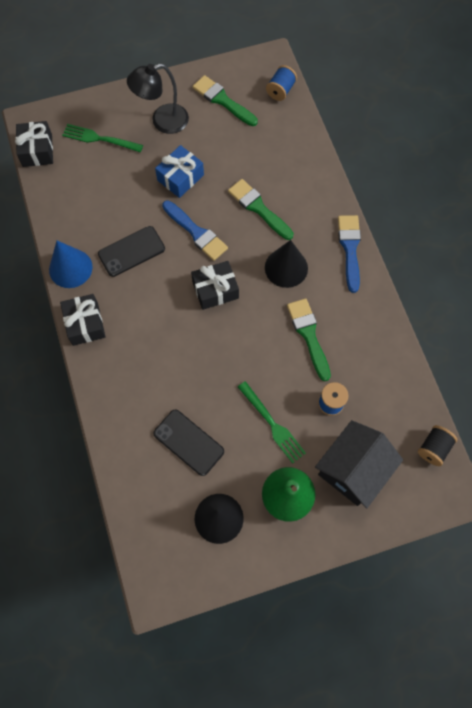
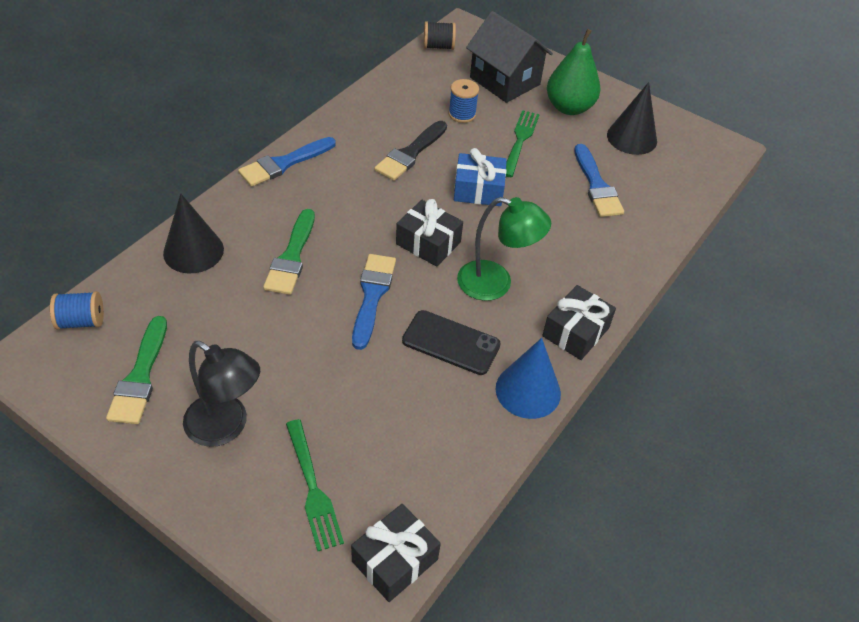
camera: 130 degrees left, 20 degrees down
black phone [153,410,224,476] -> blue brush [574,144,624,217]
blue gift [155,145,204,198] -> blue gift moved to [454,148,507,206]
black cone [265,240,308,288] -> black cone moved to [163,194,224,273]
green brush [287,298,331,381] -> black brush [374,121,447,181]
black house [315,420,403,508] -> black house turned 45 degrees clockwise [466,11,553,103]
none -> green lamp [457,197,551,301]

